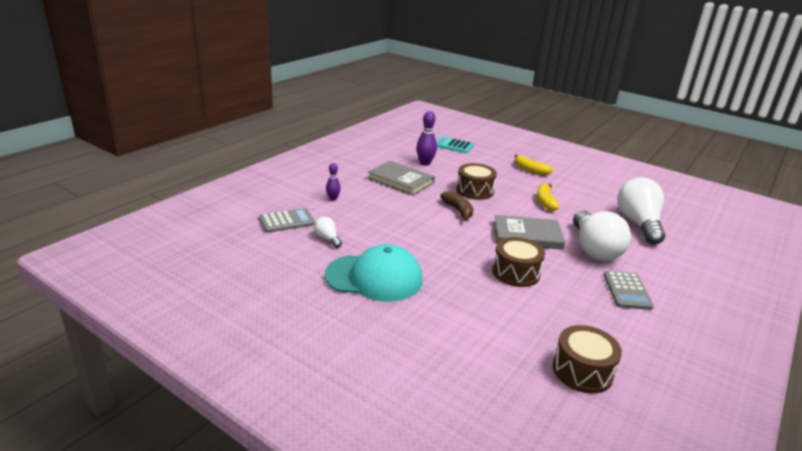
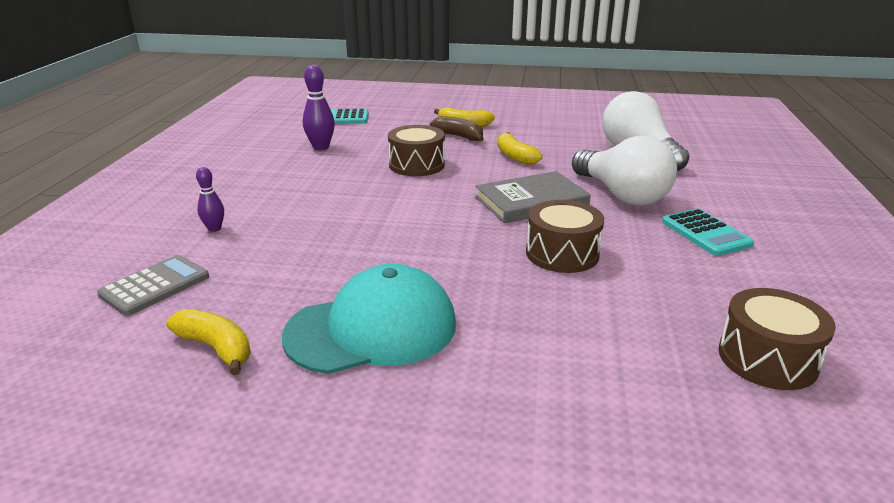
camera: 25 degrees left, 0 degrees up
white light bulb [314,217,342,248] -> none
grey book [368,161,435,195] -> none
brown banana [440,191,474,221] -> brown banana moved to [430,116,484,141]
grey calculator [603,271,654,310] -> turquoise calculator [662,209,754,256]
none -> yellow banana [166,309,251,375]

